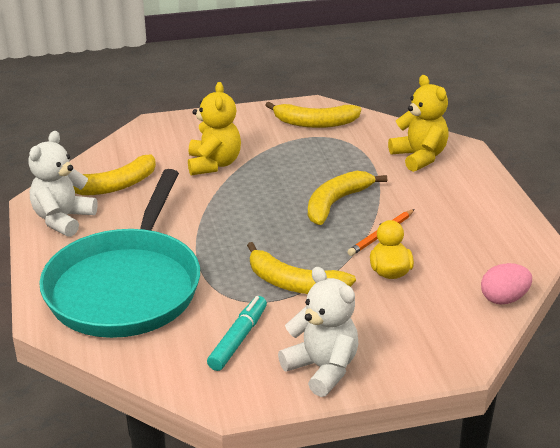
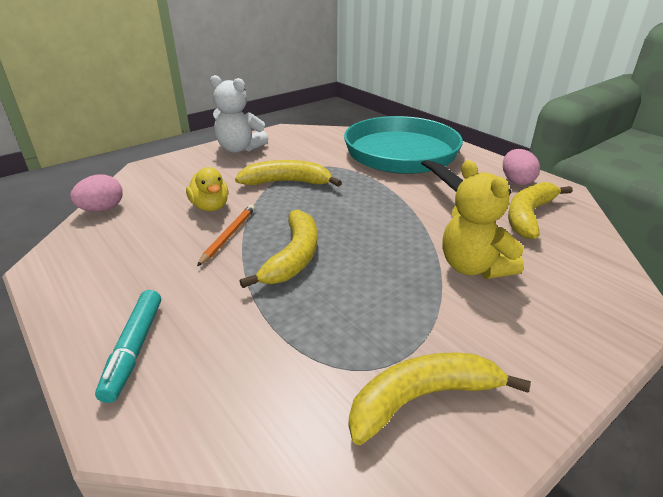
camera: 155 degrees right, 0 degrees up
white teddy bear [28,131,98,237] -> pink egg [503,149,540,185]
turquoise marker [207,296,267,371] -> turquoise marker moved to [95,290,161,403]
yellow teddy bear [388,75,449,172] -> none

